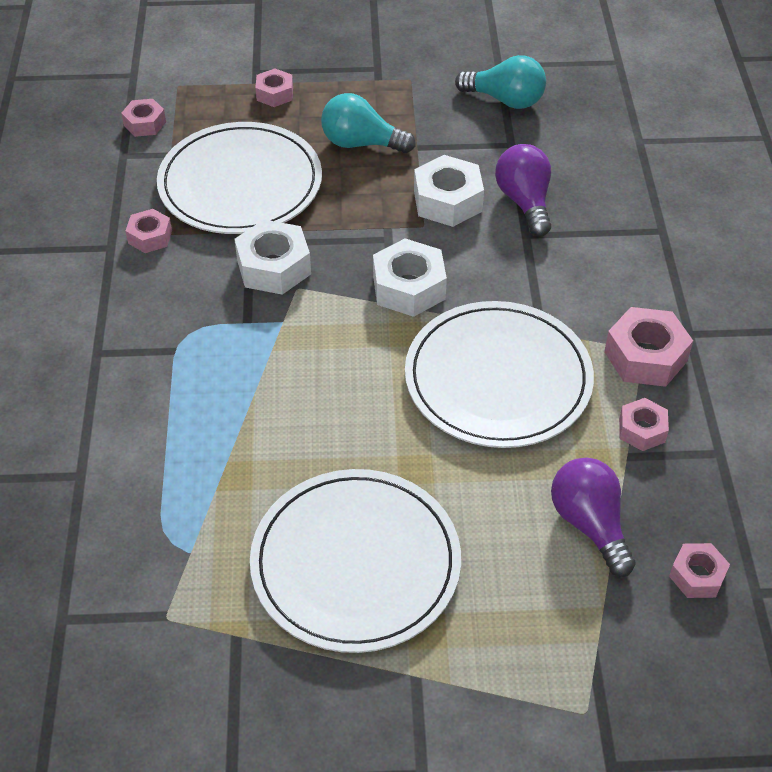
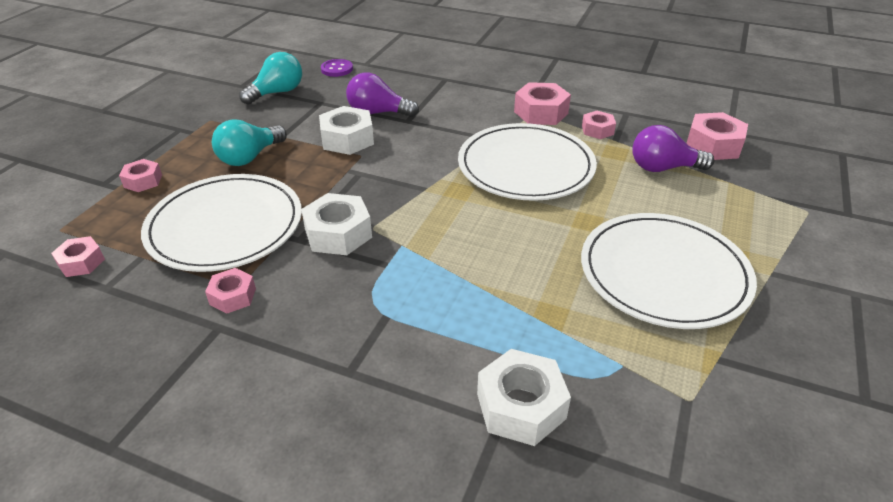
camera: 65 degrees left, 10 degrees down
white nut [373,238,447,317] -> white nut moved to [477,349,571,446]
pink nut [669,543,730,598] -> pink nut [686,112,748,160], size x1.66
none -> purple button [321,59,353,77]

